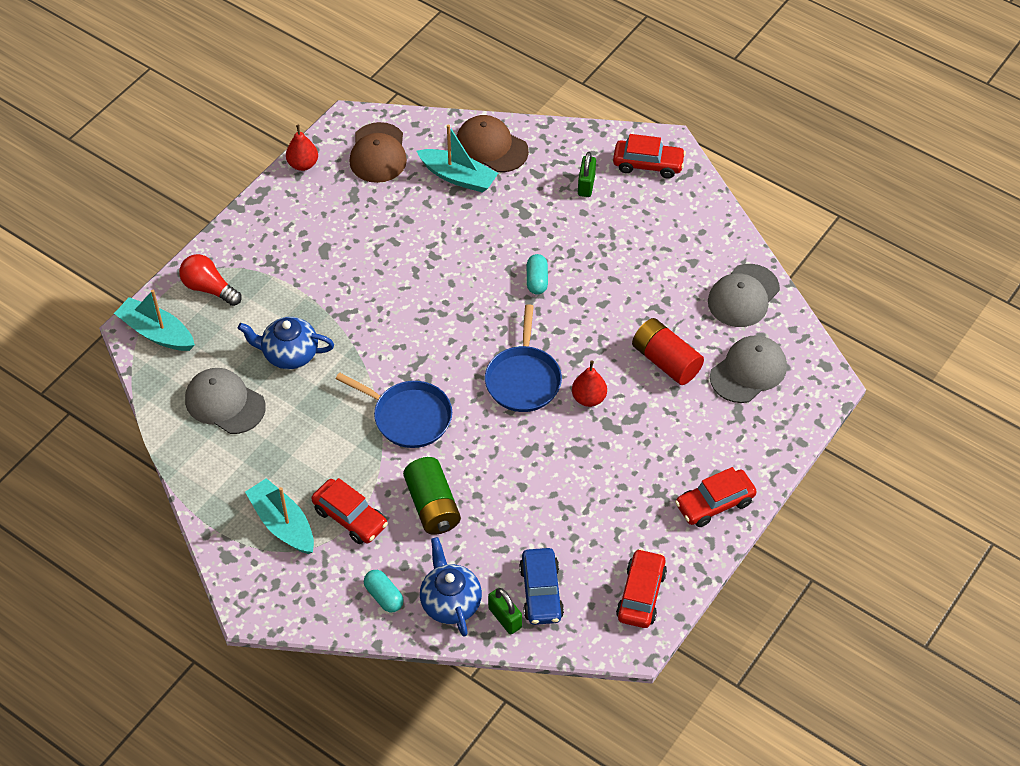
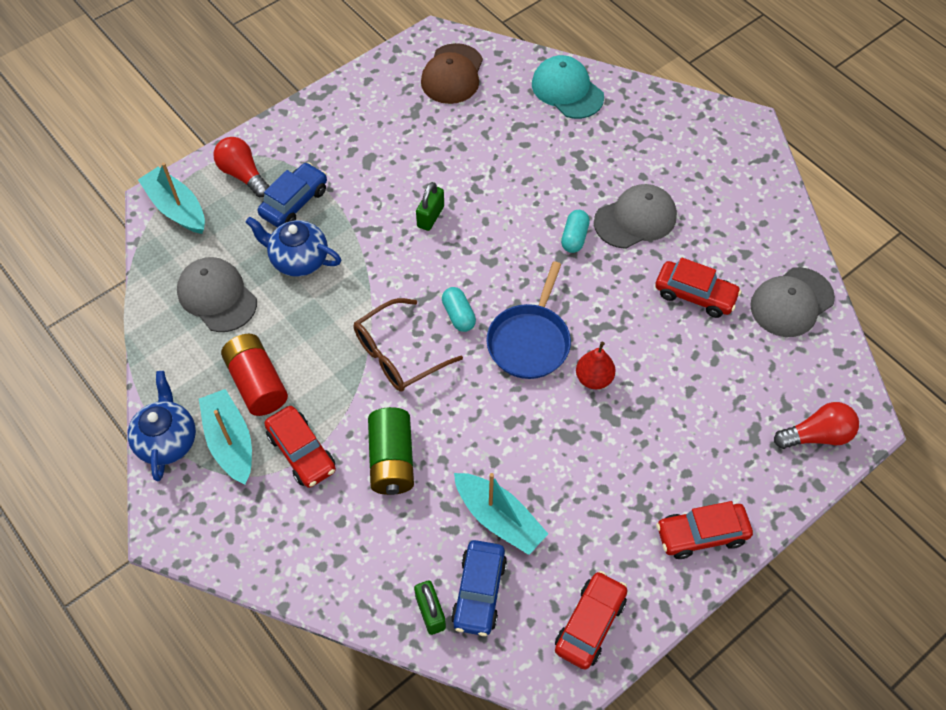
camera: 15 degrees right, 5 degrees up
red pear [286,125,318,171] -> none
blue pan [336,372,452,448] -> brown glasses [354,298,463,392]
turquoise capsule [364,570,404,612] -> turquoise capsule moved to [442,287,476,332]
turquoise boat [417,124,498,193] -> turquoise boat moved to [454,473,548,555]
blue teapot [420,537,482,637] -> blue teapot moved to [128,371,196,481]
brown cap [456,115,529,172] -> turquoise cap [532,55,604,119]
green padlock [578,152,596,197] -> green padlock moved to [416,182,444,231]
red car [613,134,686,179] -> red car moved to [655,257,741,318]
red battery [632,318,704,385] -> red battery moved to [221,334,288,416]
grey cap [710,335,787,403] -> grey cap moved to [594,184,677,249]
none -> blue car [257,162,327,227]
none -> red light bulb [774,402,859,449]

